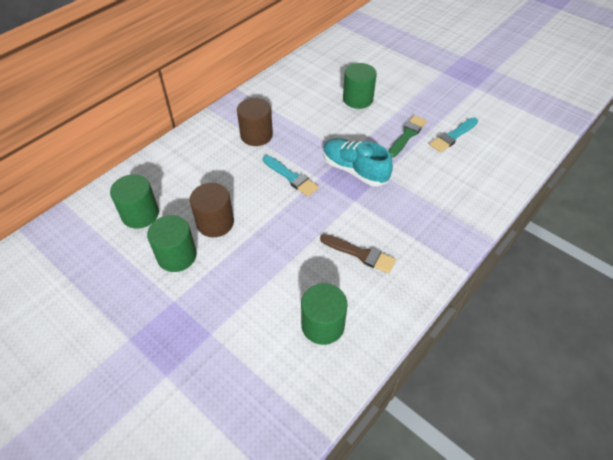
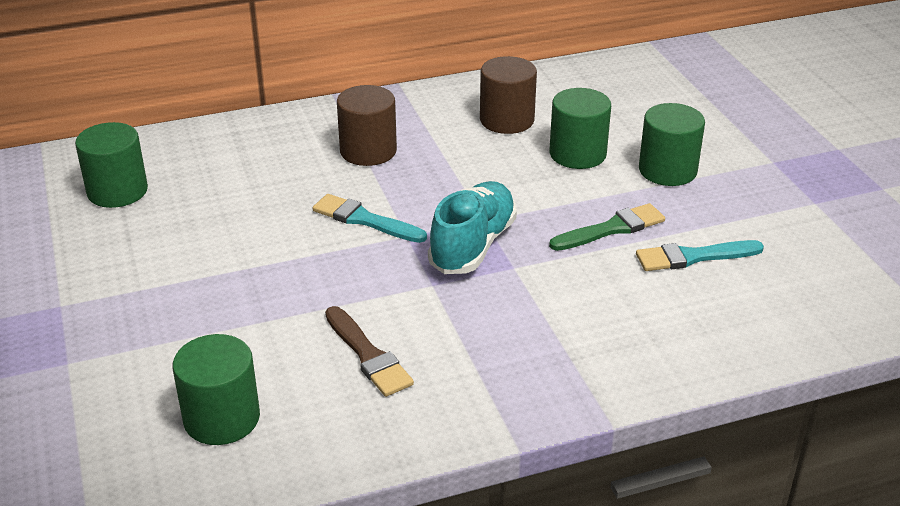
camera: 30 degrees right, 15 degrees down
green cylinder [147,215,197,272] -> green cylinder moved to [639,103,705,186]
brown cylinder [190,183,234,237] -> brown cylinder moved to [480,56,537,134]
turquoise brush [263,155,319,196] -> turquoise brush turned 135 degrees clockwise [313,194,427,243]
turquoise shoe [323,138,393,186] -> turquoise shoe turned 45 degrees clockwise [428,181,517,274]

